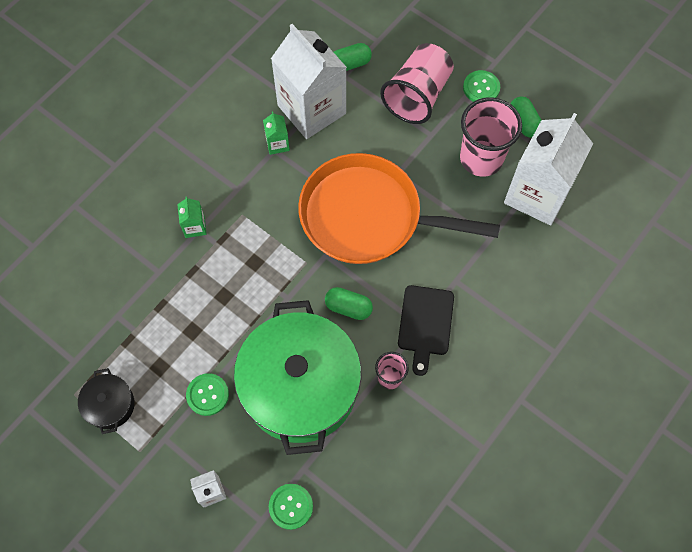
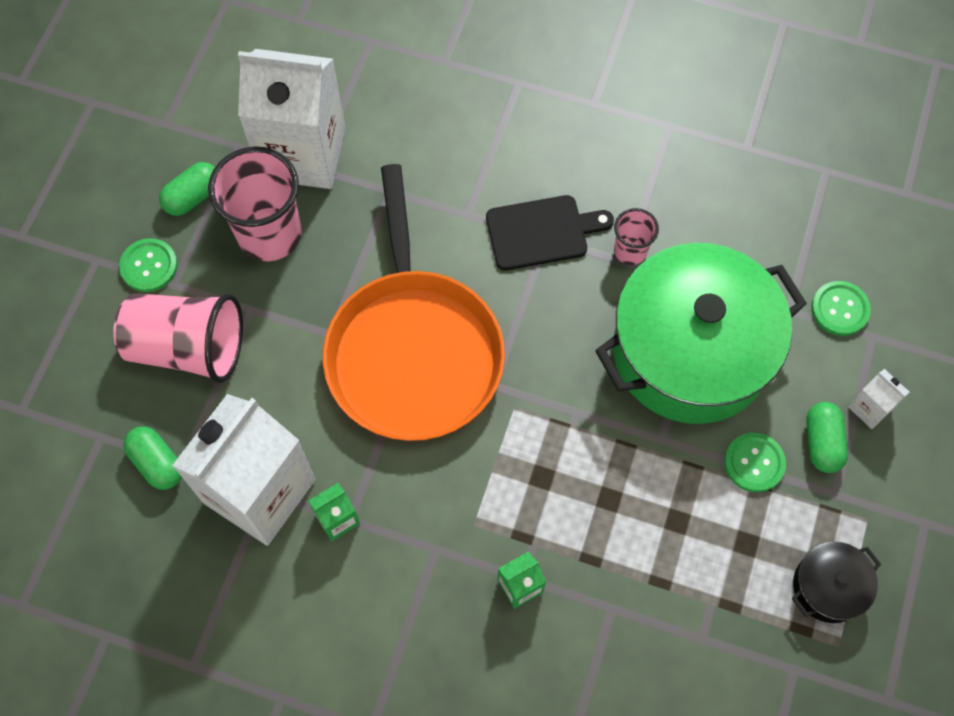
camera: 110 degrees left, 0 degrees up
green capsule [325,287,373,320] -> green capsule moved to [806,402,848,473]

